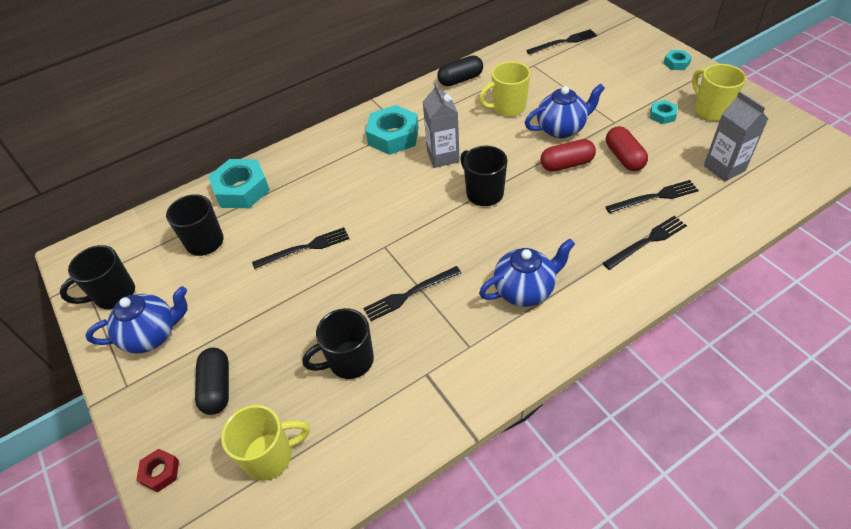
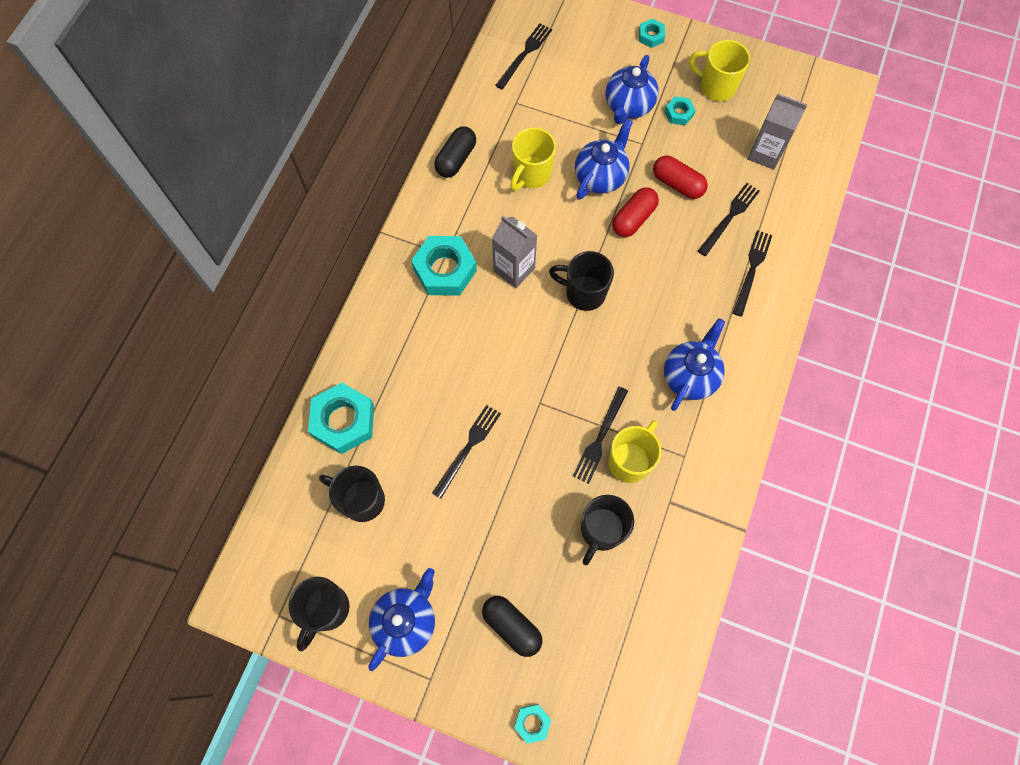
camera: 40 degrees left, 20 degrees up
red nut [136,449,179,492] -> turquoise nut [514,704,551,744]
yellow mug [221,405,310,481] -> yellow mug moved to [608,420,662,483]
none -> blue teapot [606,55,659,124]

